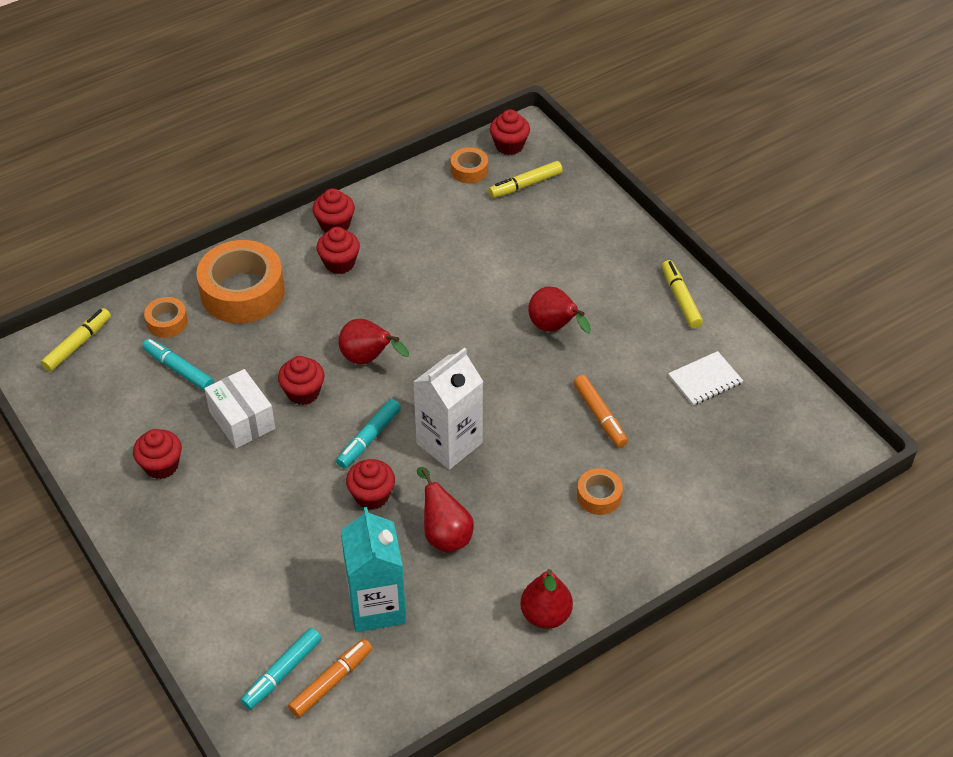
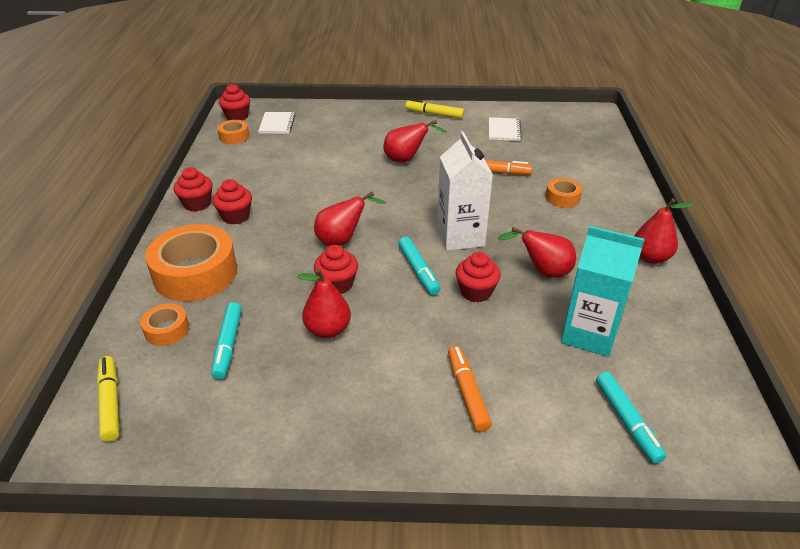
camera: 55 degrees left, 10 degrees down
red cupcake [133,429,182,479] -> none
turquoise marker [142,339,214,391] -> turquoise marker turned 75 degrees counterclockwise [211,302,242,379]
white box [204,369,275,448] -> red pear [297,268,351,338]
orange marker [288,639,372,718] -> orange marker moved to [448,346,492,432]
yellow marker [489,161,563,198] -> white notebook [258,112,295,134]

